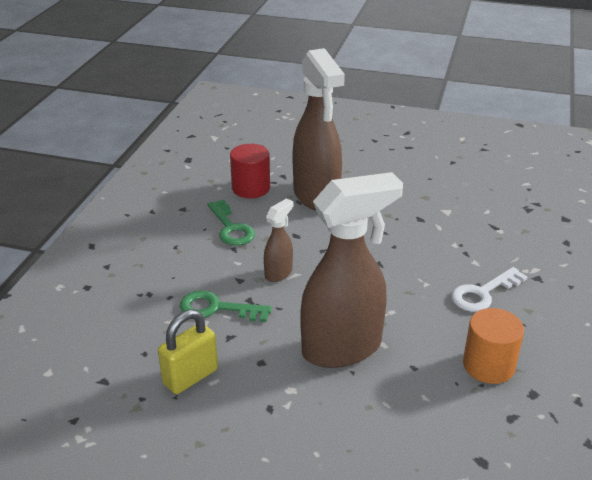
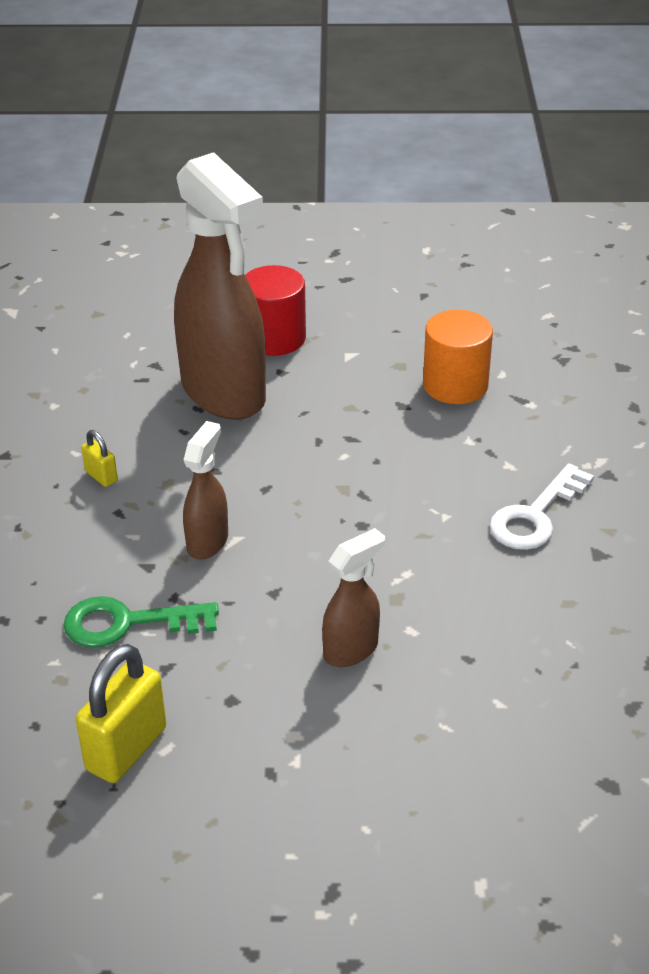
camera: 15 degrees left, 5 degrees up
green key [208,200,255,246] -> yellow padlock [81,430,118,487]
red cylinder [230,144,270,198] -> red cylinder moved to [245,265,306,356]
brown spray bottle [300,172,403,368] -> brown spray bottle [322,528,385,667], size x0.46
orange cylinder [463,308,524,384] -> orange cylinder moved to [423,310,493,404]

